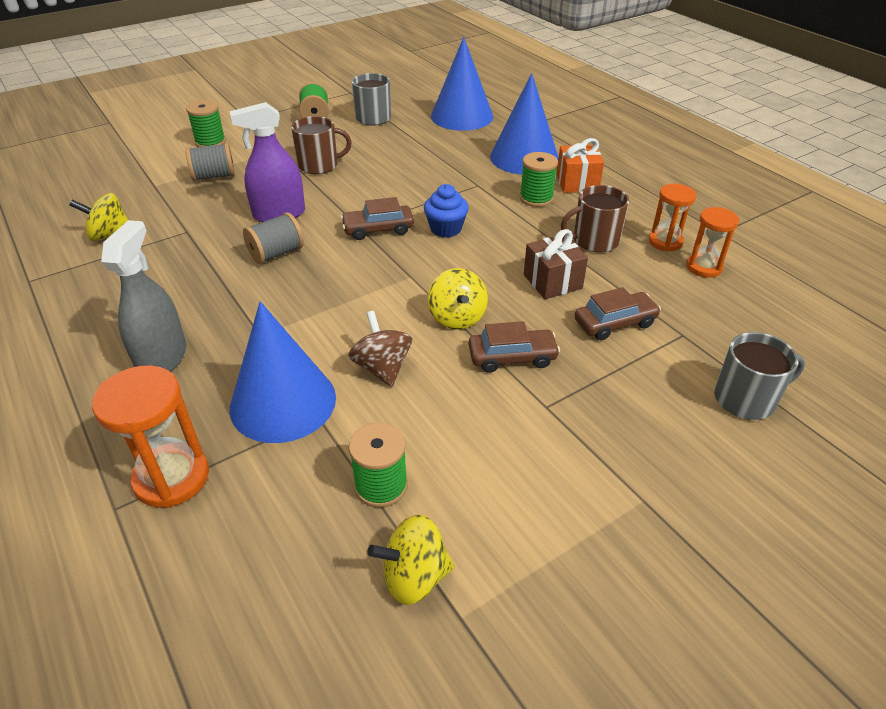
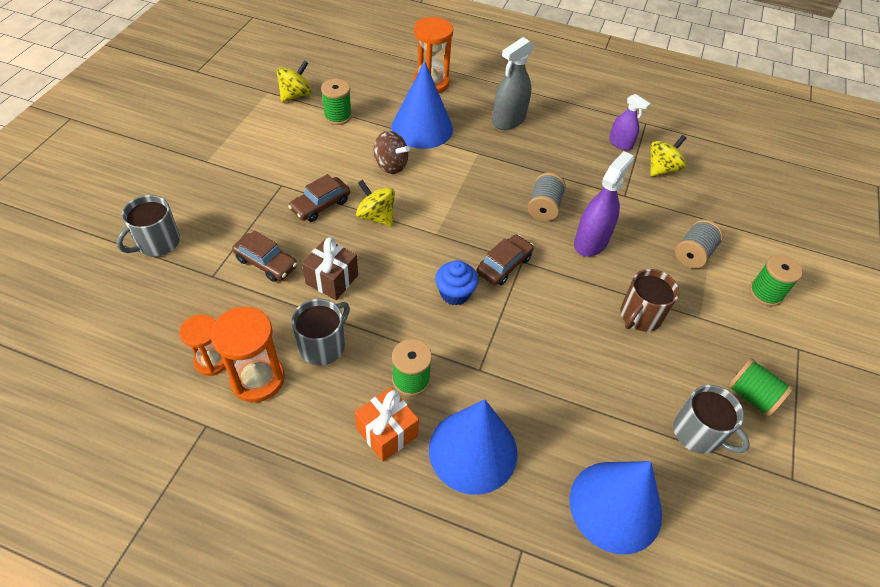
camera: 140 degrees right, 10 degrees up
grey spray bottle [101,220,186,372] -> grey spray bottle turned 75 degrees clockwise [492,37,534,130]
brown mug [561,185,629,253] -> grey mug [292,299,350,365]
brown car [574,287,661,340] -> brown car turned 90 degrees counterclockwise [232,230,297,282]
orange hourglass [649,184,697,252] -> orange hourglass [211,307,285,402], size x1.52
none -> purple spray bottle [609,94,651,150]

